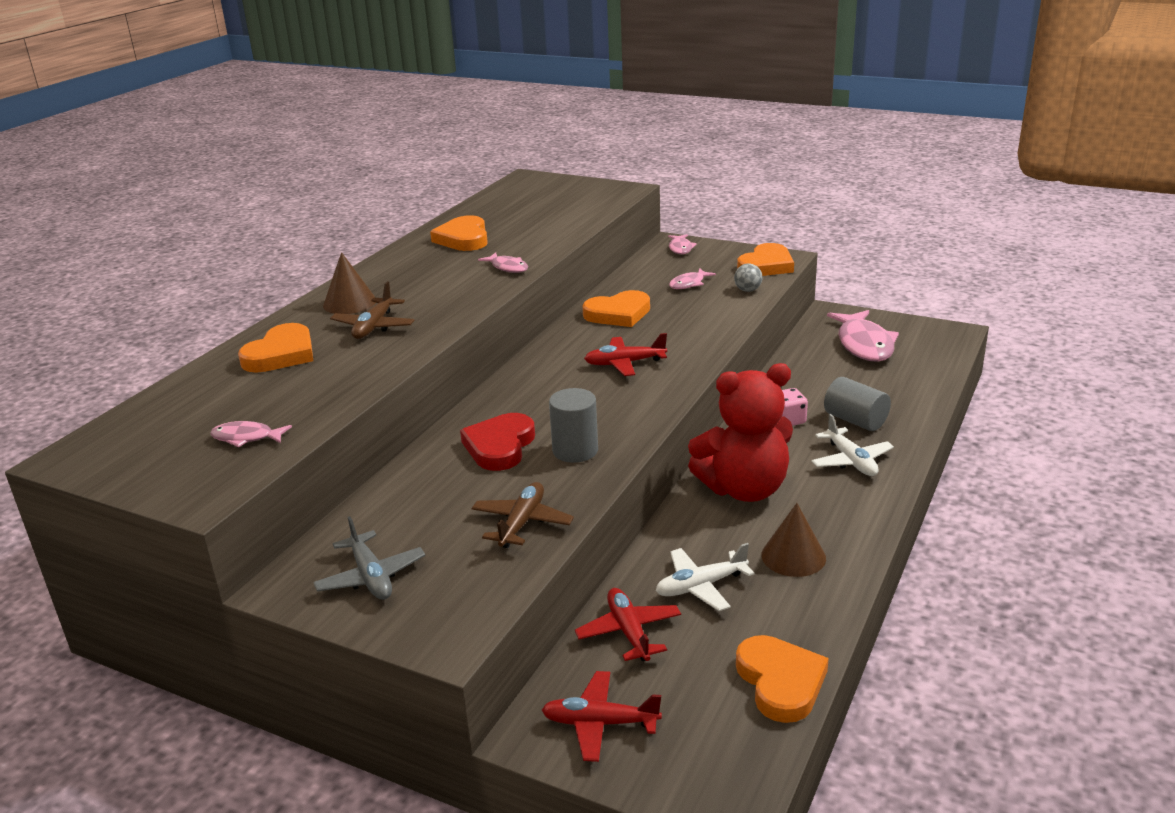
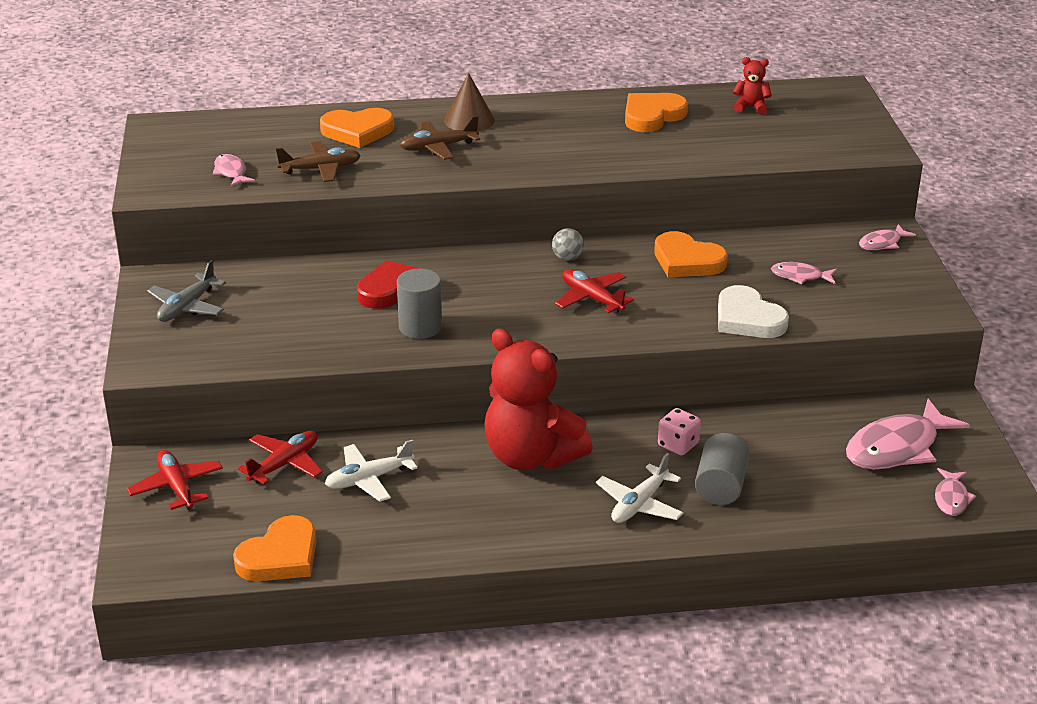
camera: 55 degrees right, 5 degrees up
brown plane [471,482,574,548] -> brown plane moved to [276,141,361,182]
pink fish [478,252,528,273] -> pink fish moved to [935,468,976,516]
white plane [656,543,755,611] -> white plane turned 60 degrees counterclockwise [325,440,418,502]
grey ball [734,264,763,292] -> grey ball moved to [552,228,584,261]
orange heart [737,243,794,276] -> none
brown cone [761,503,826,577] -> none
none -> white heart [718,285,789,338]
none -> red teddy bear [733,57,772,115]

